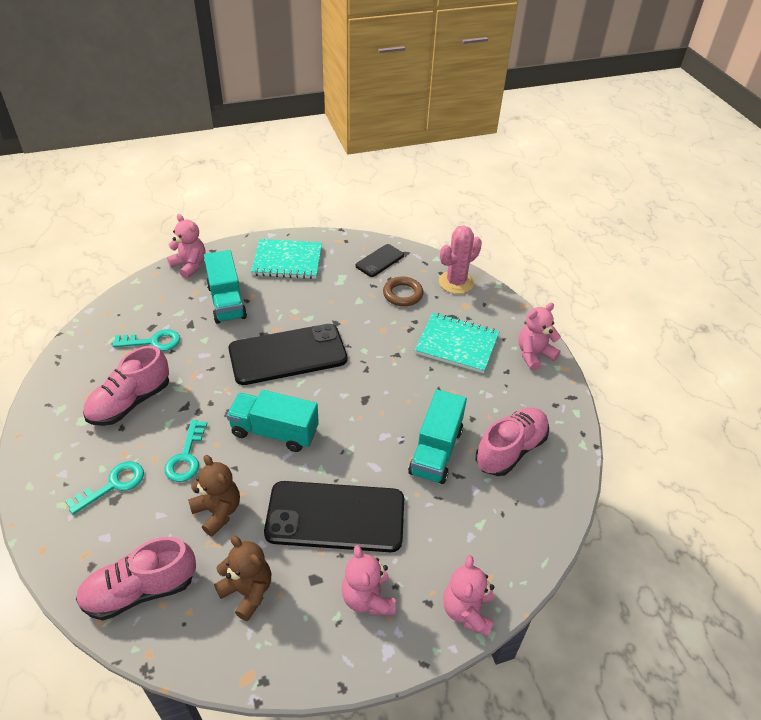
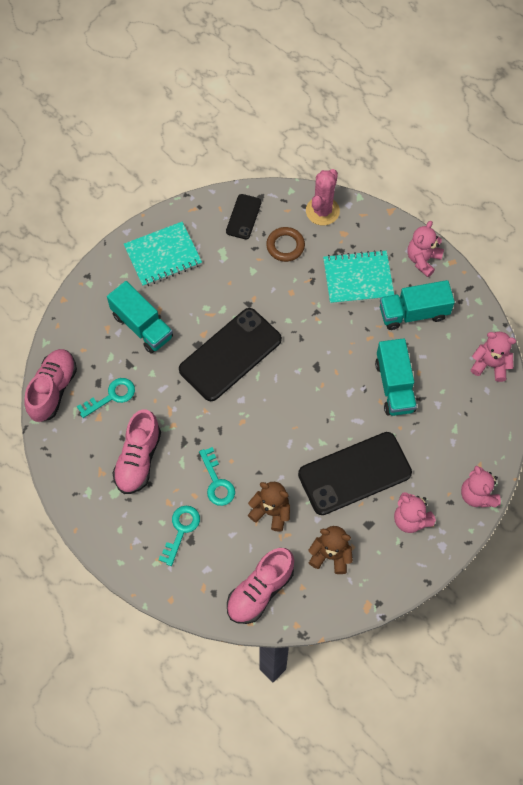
camera: 25 degrees left, 20 degrees up
pink teddy bear [167,214,206,279] -> pink teddy bear moved to [471,332,516,382]
turquoise truck [227,390,319,452] -> turquoise truck moved to [380,280,455,330]
pink shoe [476,407,549,476] -> pink shoe moved to [24,349,77,422]

